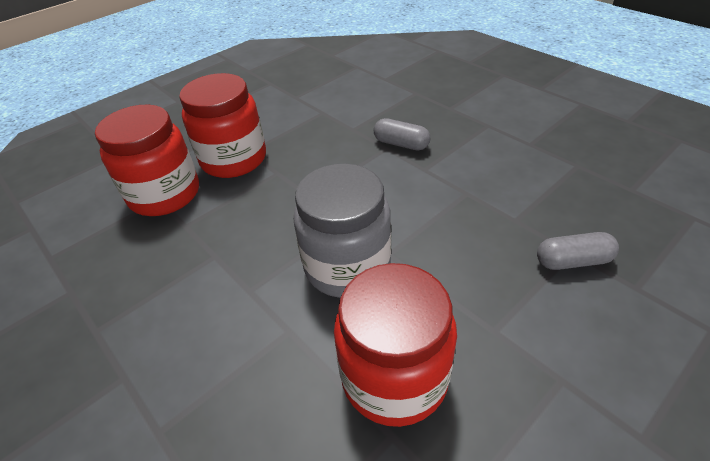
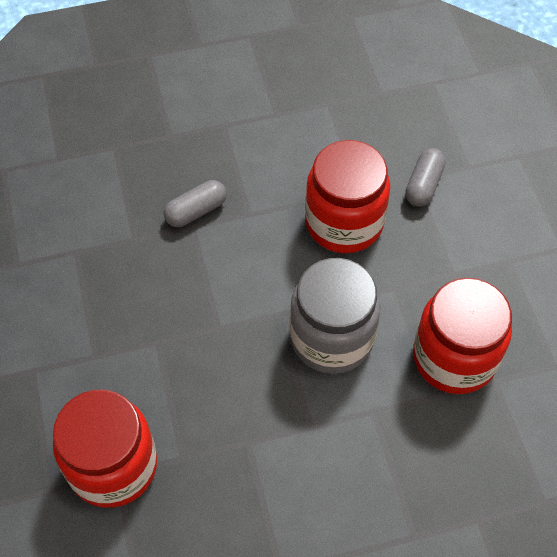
camera: 65 degrees left, 15 degrees up
red jar [179,73,266,178] -> red jar moved to [305,140,390,253]

